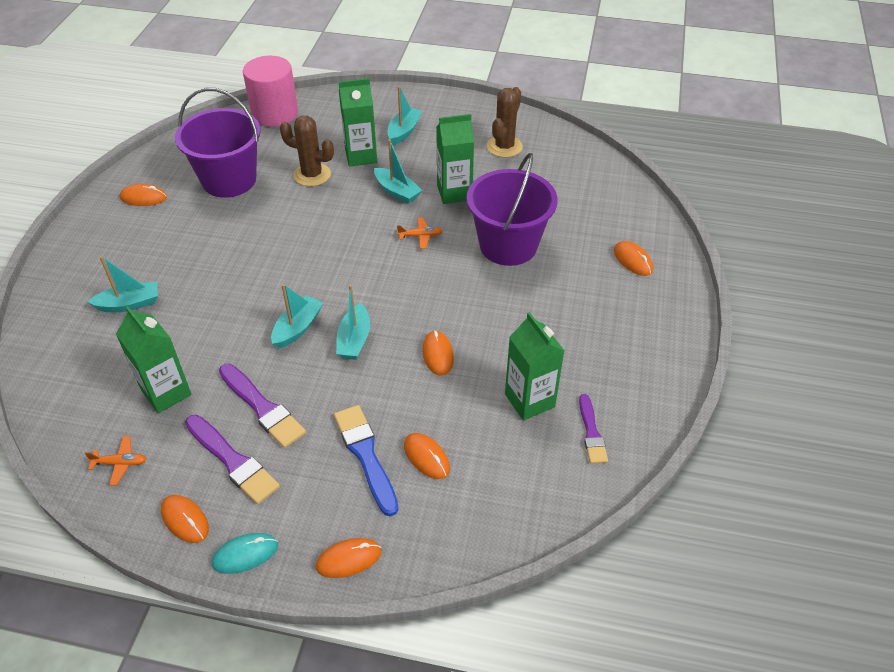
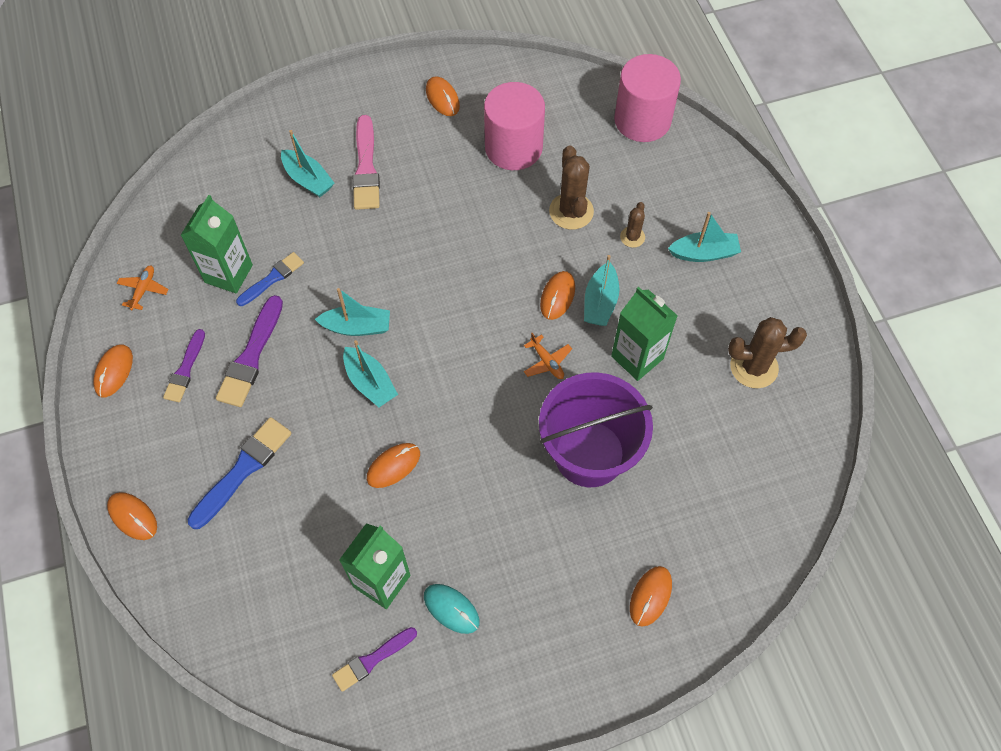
camera: 60 degrees right, 15 degrees up
orange plane [85,436,146,486] -> orange plane turned 135 degrees counterclockwise [116,266,169,310]
purple bucket [175,88,261,198] -> pink cylinder [484,82,545,170]
purple brush [185,415,280,504] -> purple brush [163,329,205,402], size x0.64
turquoise mouse [212,533,278,574] -> turquoise mouse moved to [424,584,480,634]
turquoise boat [336,285,370,360] -> turquoise boat turned 105 degrees counterclockwise [343,340,398,407]
green carton [339,78,377,167] -> brown cactus [620,202,645,248]
orange mouse [404,433,450,479] -> orange mouse moved to [540,271,575,320]
none -> blue brush [236,252,304,306]
none -> pink brush [352,115,380,210]

